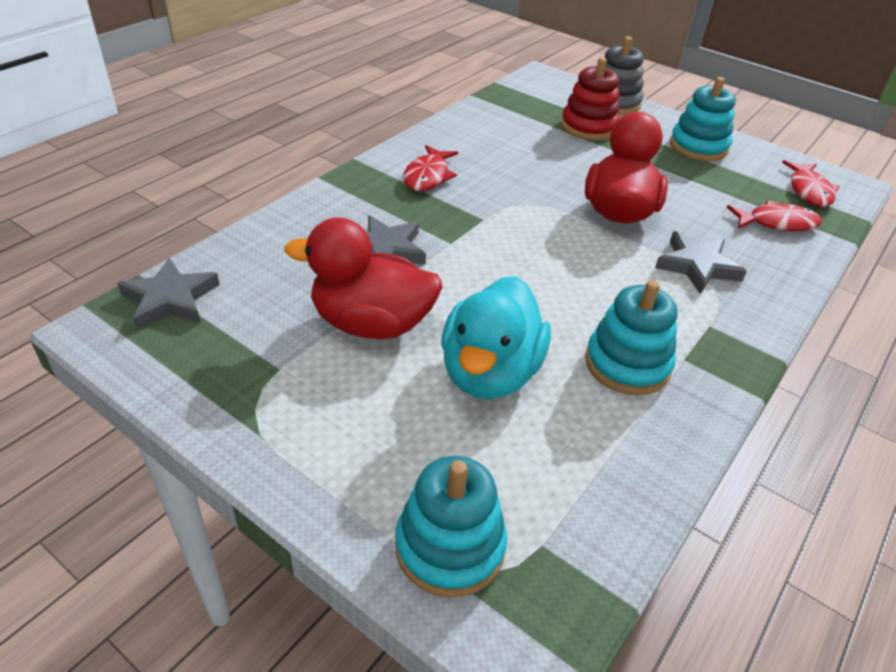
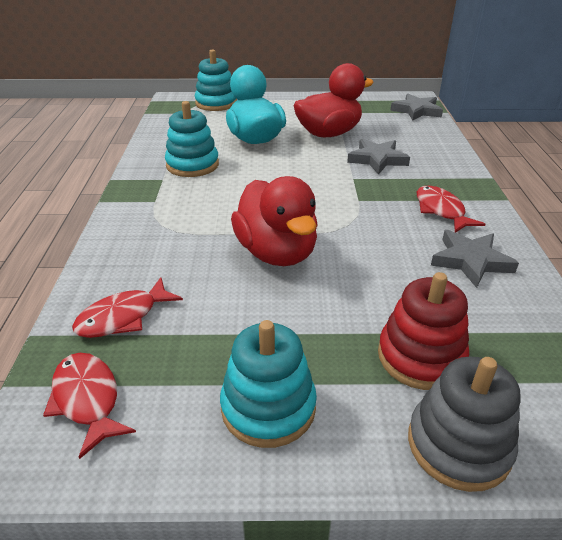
camera: 145 degrees right, 5 degrees down
grey star [655,231,747,294] -> grey star moved to [431,230,519,288]

